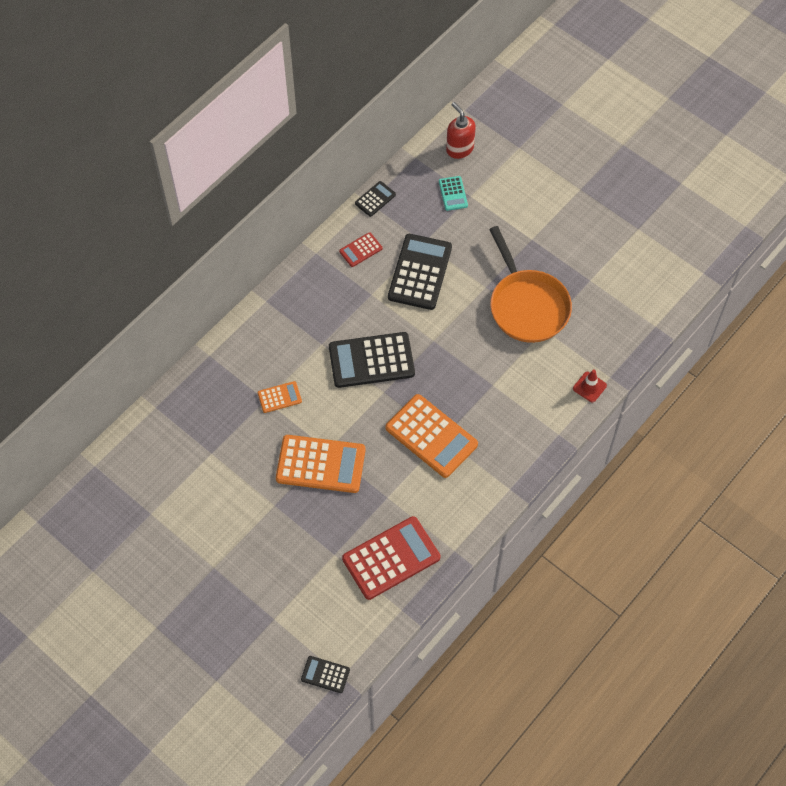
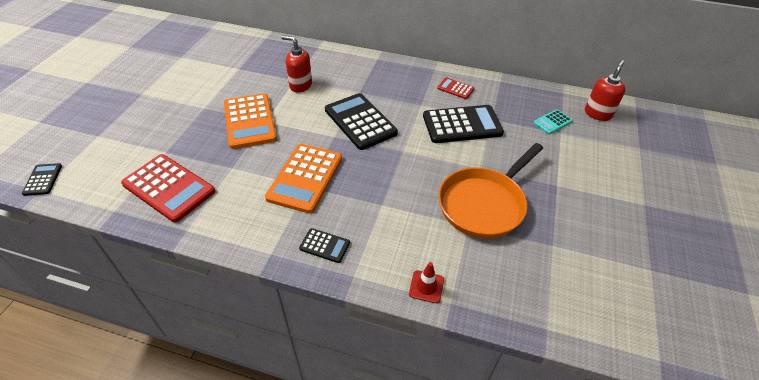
camera: 65 degrees right, 15 degrees down
orange calculator [258,381,302,413] -> red soap dispenser [281,35,312,93]
black calculator [355,181,396,217] -> black calculator moved to [299,228,350,263]

